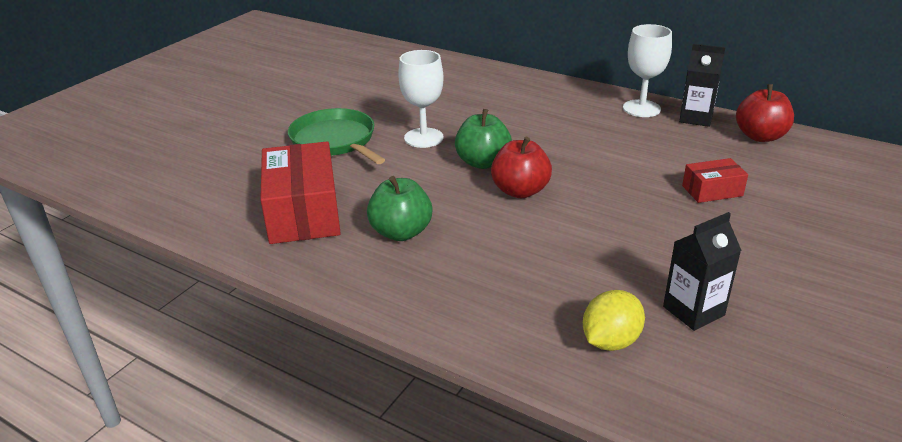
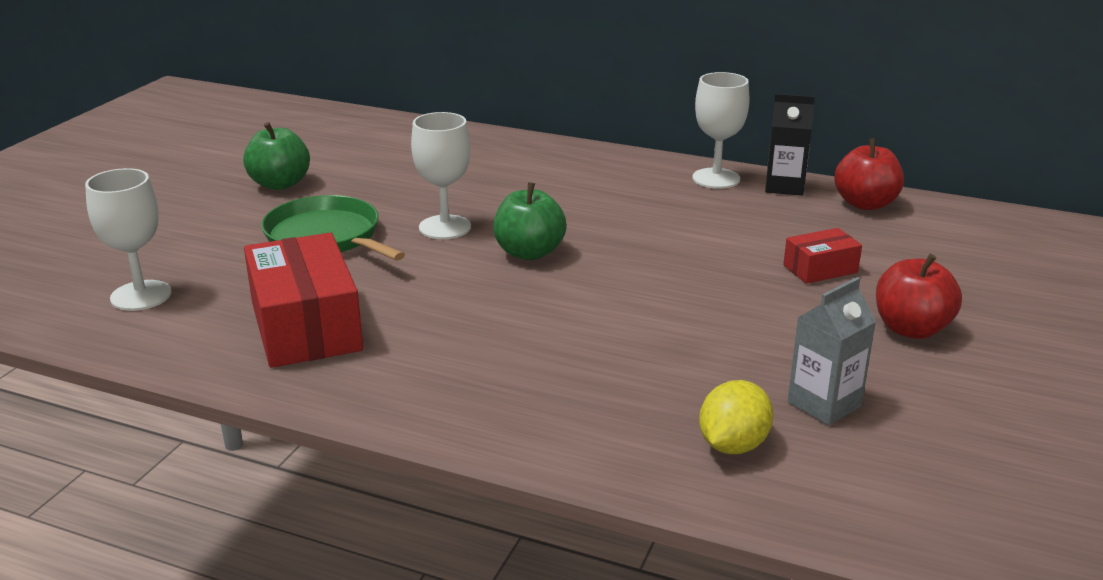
camera: 10 degrees left, 5 degrees down
green apple [367,176,432,241] -> green apple moved to [243,122,310,190]
red apple [491,137,552,198] -> red apple moved to [876,254,962,339]
black carton [663,212,741,331] -> grey carton [788,277,876,425]
none -> white goblet [85,168,172,311]

